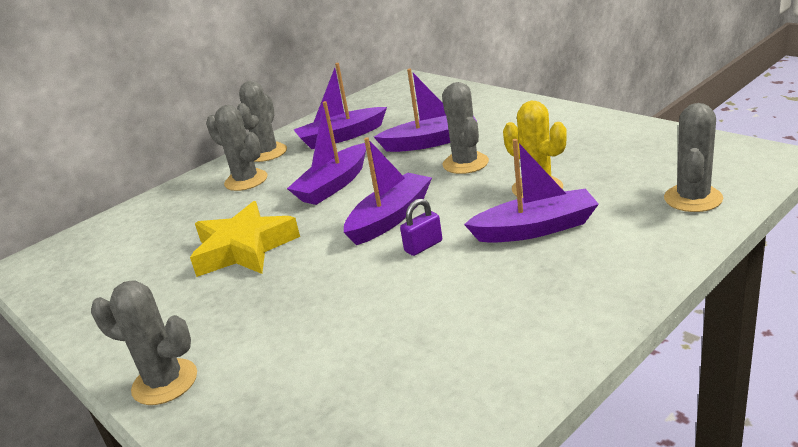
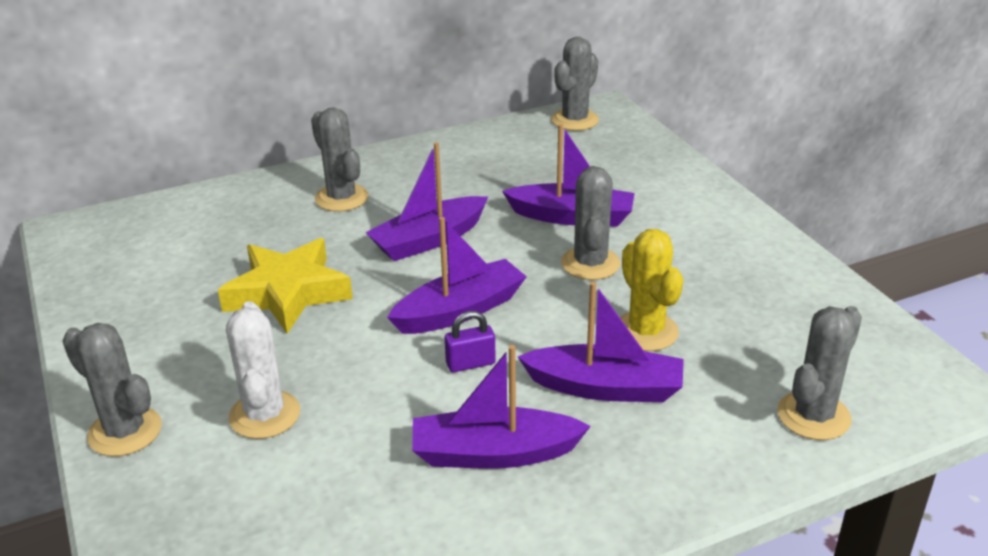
camera: 15 degrees right, 5 degrees up
grey cactus [237,81,287,162] -> grey cactus moved to [551,37,599,131]
purple boat [294,63,387,149] -> purple boat moved to [412,345,591,469]
none -> white cactus [226,301,300,439]

